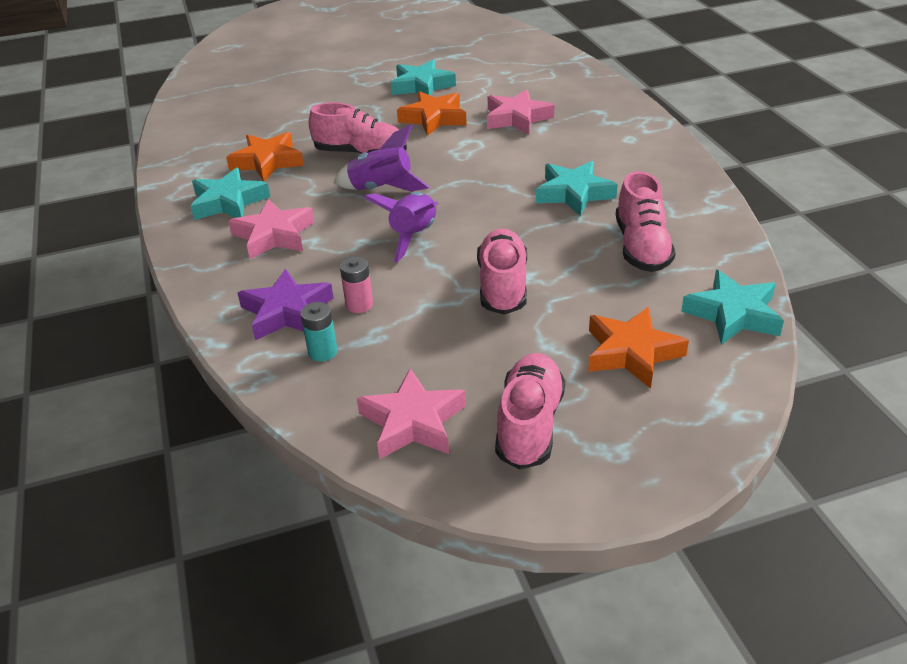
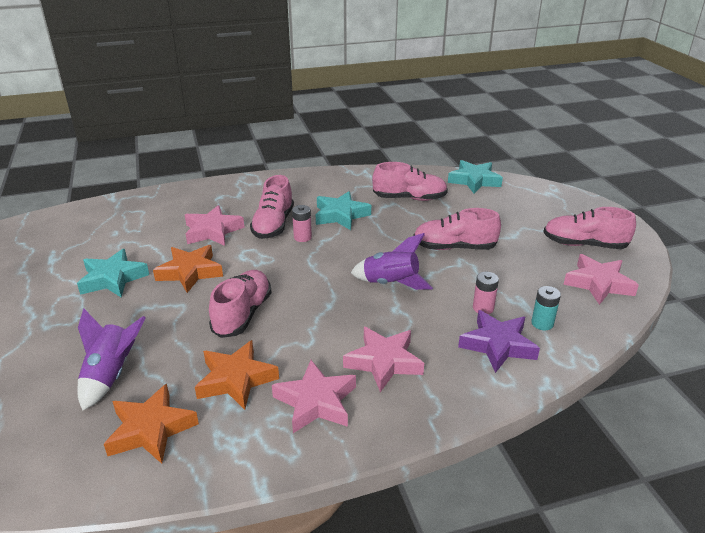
camera: 90 degrees left, 5 degrees down
turquoise star [191,167,270,220] -> pink star [272,360,356,433]
purple rocket [333,124,429,191] -> purple rocket moved to [77,308,146,411]
orange star [588,307,689,389] -> orange star moved to [104,384,199,464]
none -> pink shoe [250,175,294,239]
none -> pink battery [292,205,312,242]

